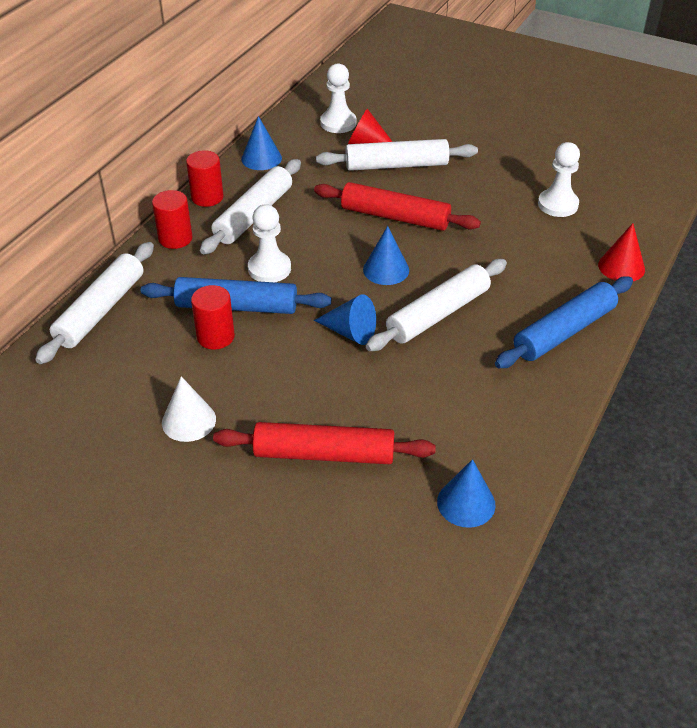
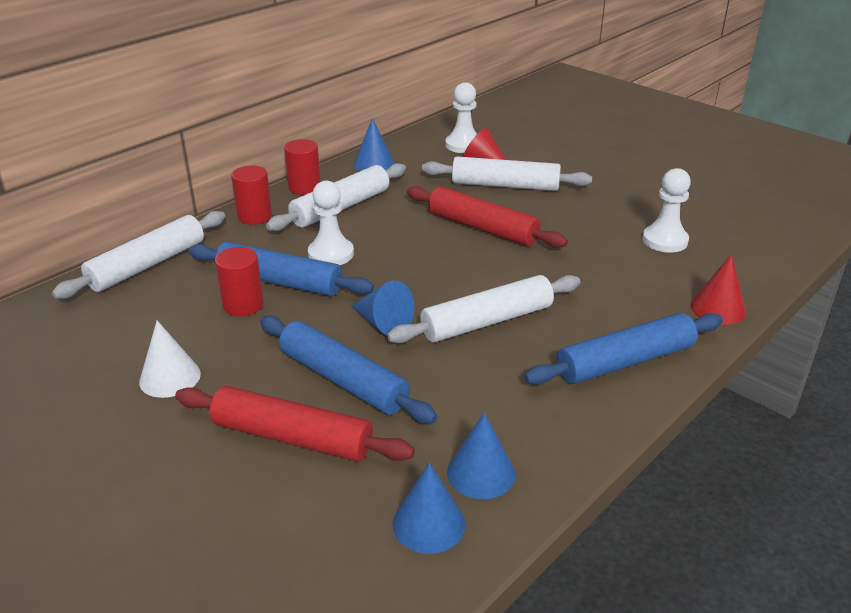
camera: 15 degrees right, 10 degrees down
blue cone [363,226,409,285] -> blue cone moved to [447,412,515,499]
none -> blue rolling pin [260,316,437,423]

